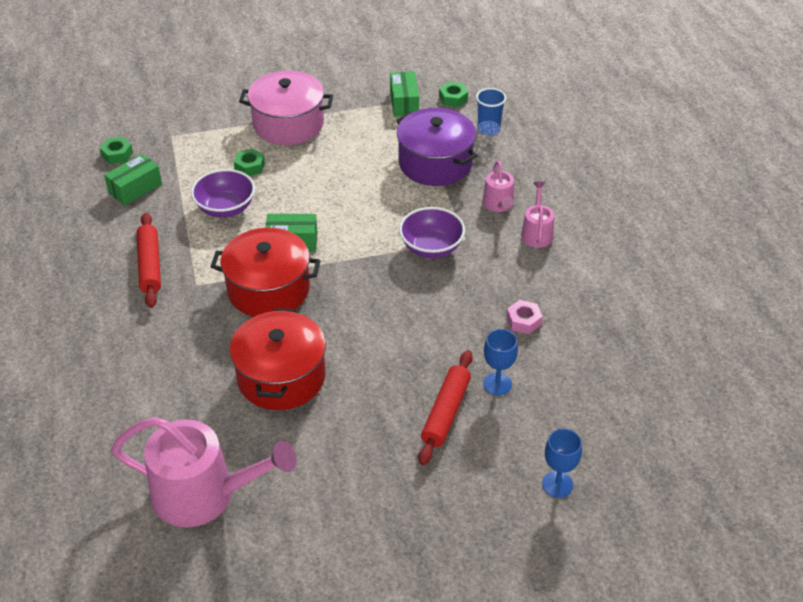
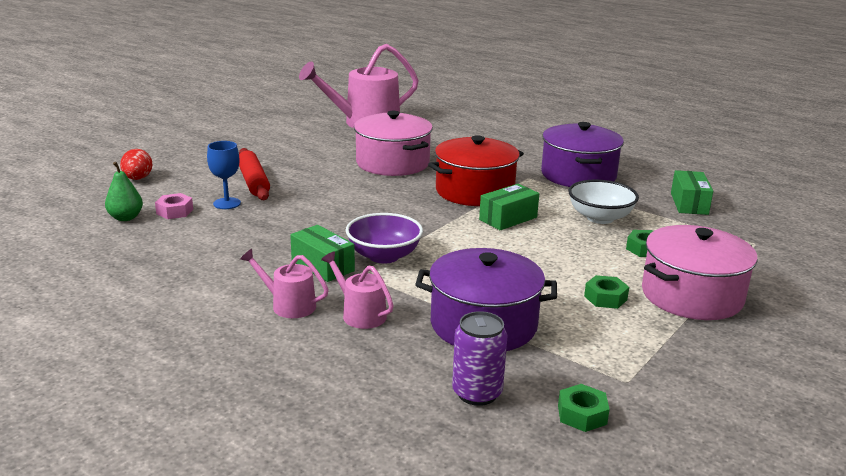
camera: 140 degrees right, 20 degrees down
green nut [100,137,133,164] -> green nut moved to [584,275,629,309]
red rolling pin [136,213,161,308] -> purple pot [541,122,624,187]
purple bowl [191,169,255,218] -> white bowl [568,180,639,224]
red pot [230,308,326,410] -> pink pot [354,111,433,176]
green box [390,71,419,116] -> green box moved to [290,225,355,282]
blue cup [476,88,506,135] -> purple can [452,311,508,406]
pink nut [506,300,543,334] -> pink nut moved to [155,193,193,219]
pink watering can [521,182,554,248] -> pink watering can turned 150 degrees clockwise [240,249,329,318]
blue goblet [542,429,582,498] -> red egg [120,149,152,180]
none -> green pear [105,162,143,221]

